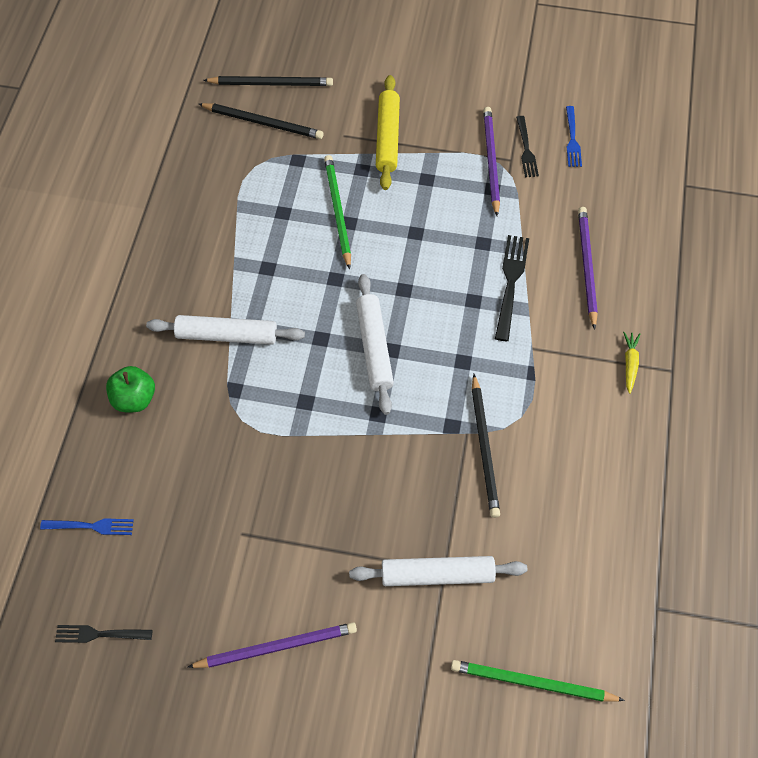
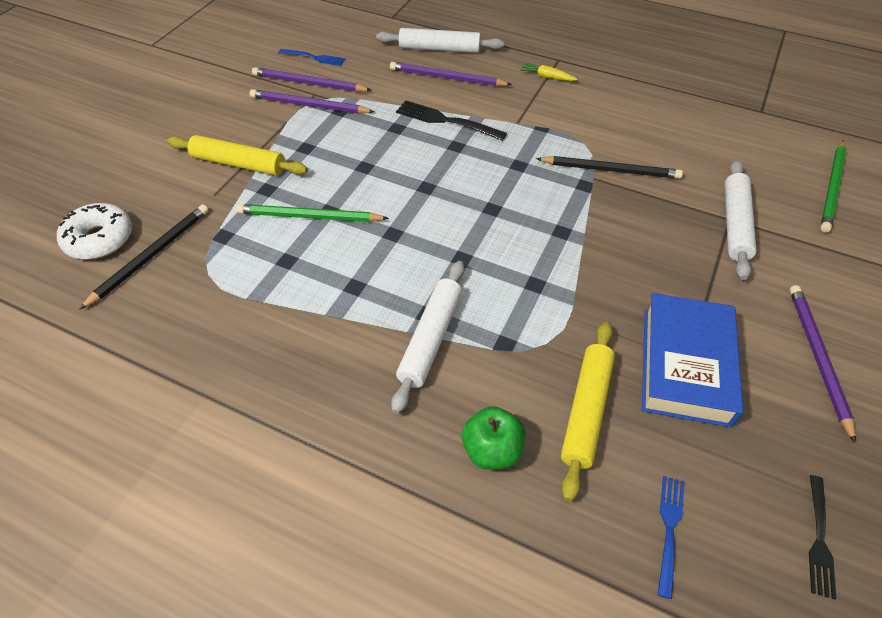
camera: 75 degrees left, 10 degrees down
black pencil [203,76,333,86] -> white donut [57,203,132,260]
white rolling pin [356,274,394,415] -> white rolling pin moved to [376,28,504,53]
black fork [516,116,539,177] -> purple pencil [252,67,371,92]
none -> yellow rolling pin [561,322,615,502]
none -> blue book [642,293,743,427]

